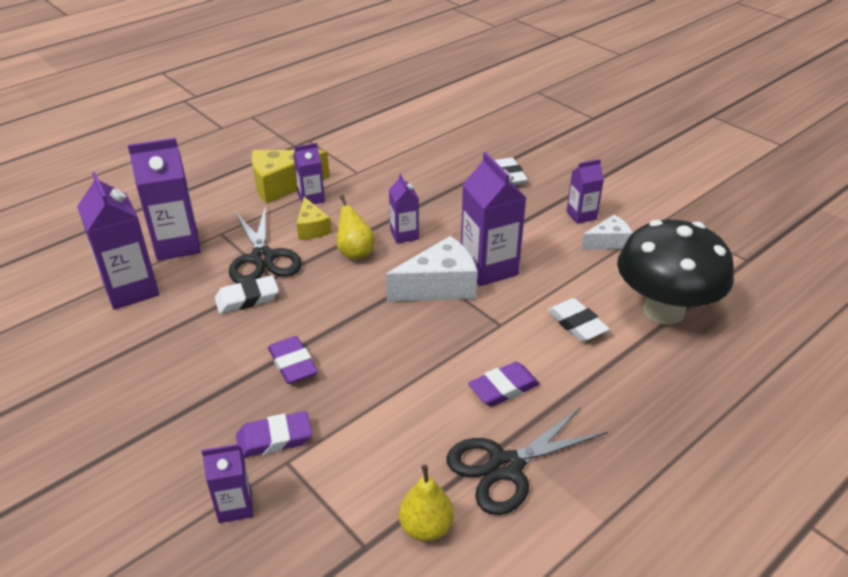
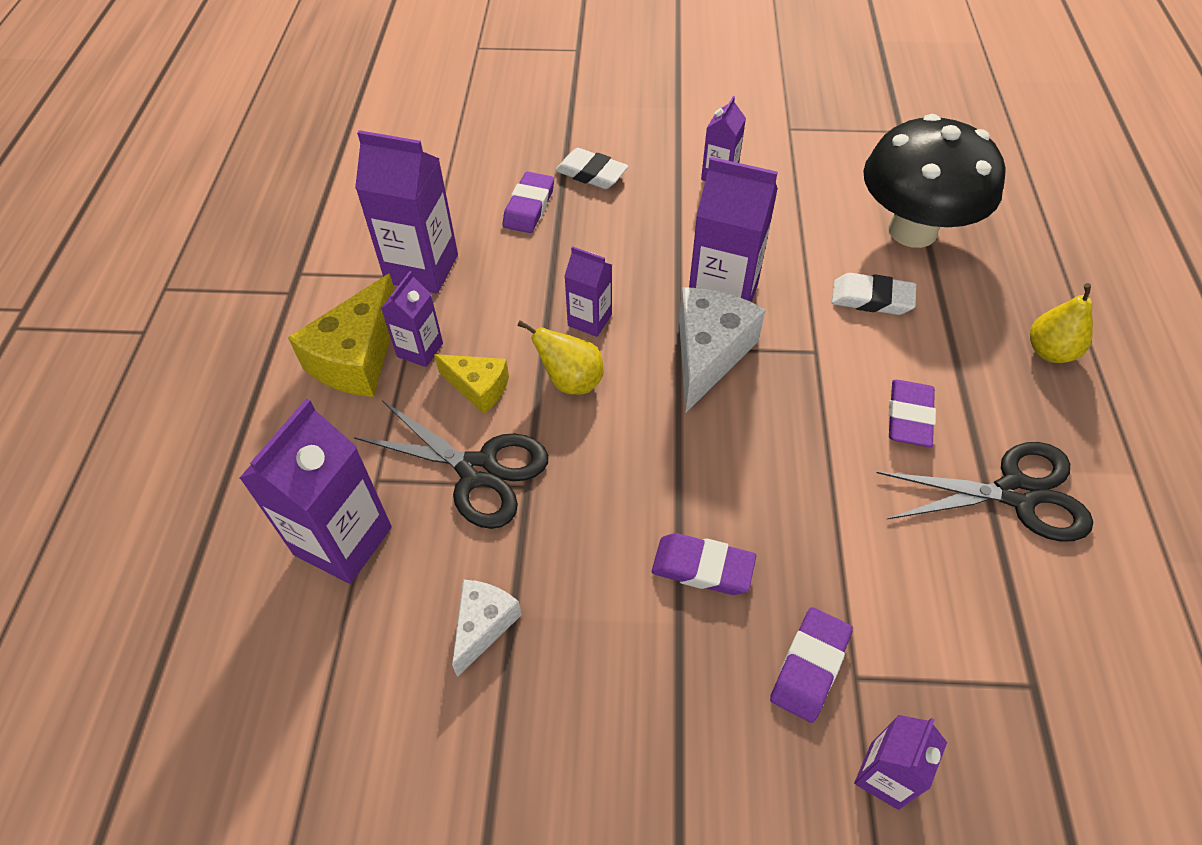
camera: 45 degrees left, 15 degrees up
purple carton [77,172,159,310] -> purple carton moved to [355,130,458,294]
white eraser [215,275,279,314] -> none
yellow pear [399,465,454,541] -> yellow pear moved to [1030,283,1093,363]
black scissors [446,407,608,515] -> black scissors turned 105 degrees counterclockwise [876,442,1093,542]
white cheese [581,215,633,250] -> white cheese moved to [452,580,522,677]
none -> purple eraser [503,172,554,233]

